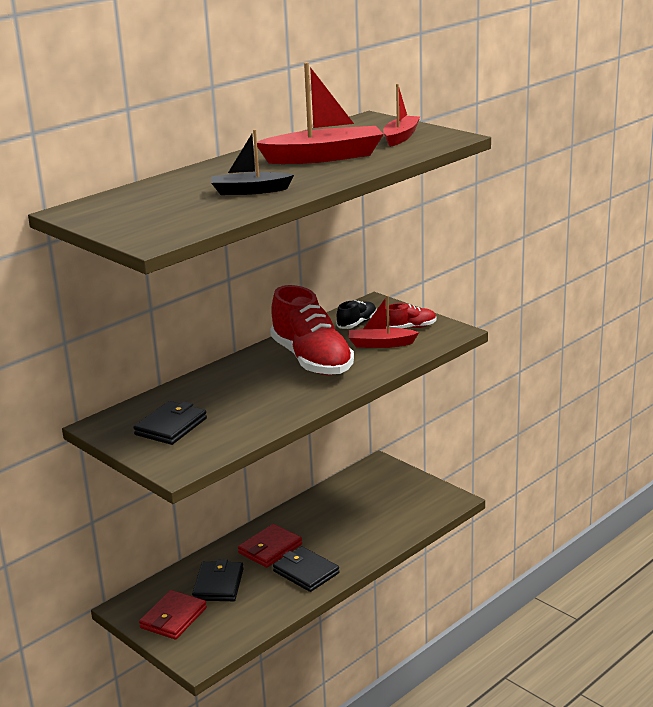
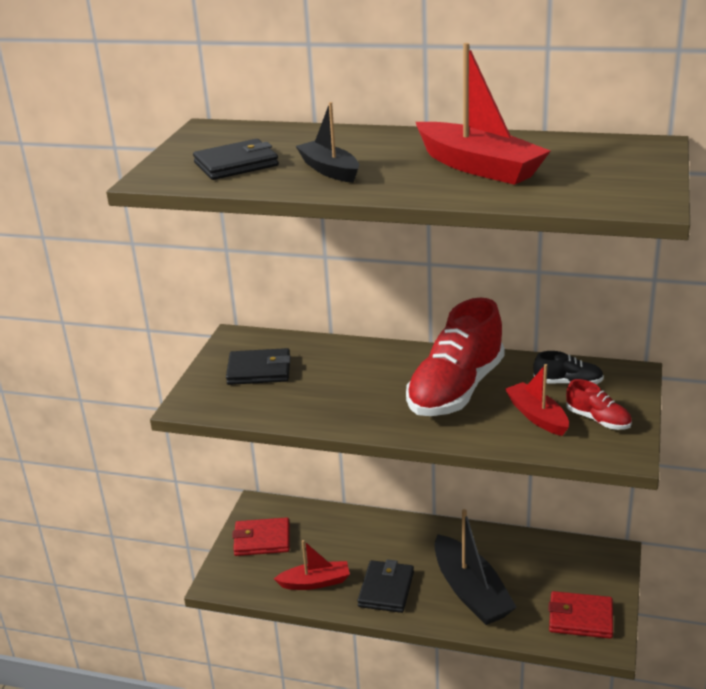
camera: 60 degrees right, 5 degrees up
black wallet [192,559,244,601] -> black wallet moved to [193,139,279,180]
red wallet [238,524,302,568] -> red wallet moved to [548,591,613,639]
red boat [383,84,420,147] -> red boat moved to [274,540,350,590]
none -> black boat [435,509,517,625]

